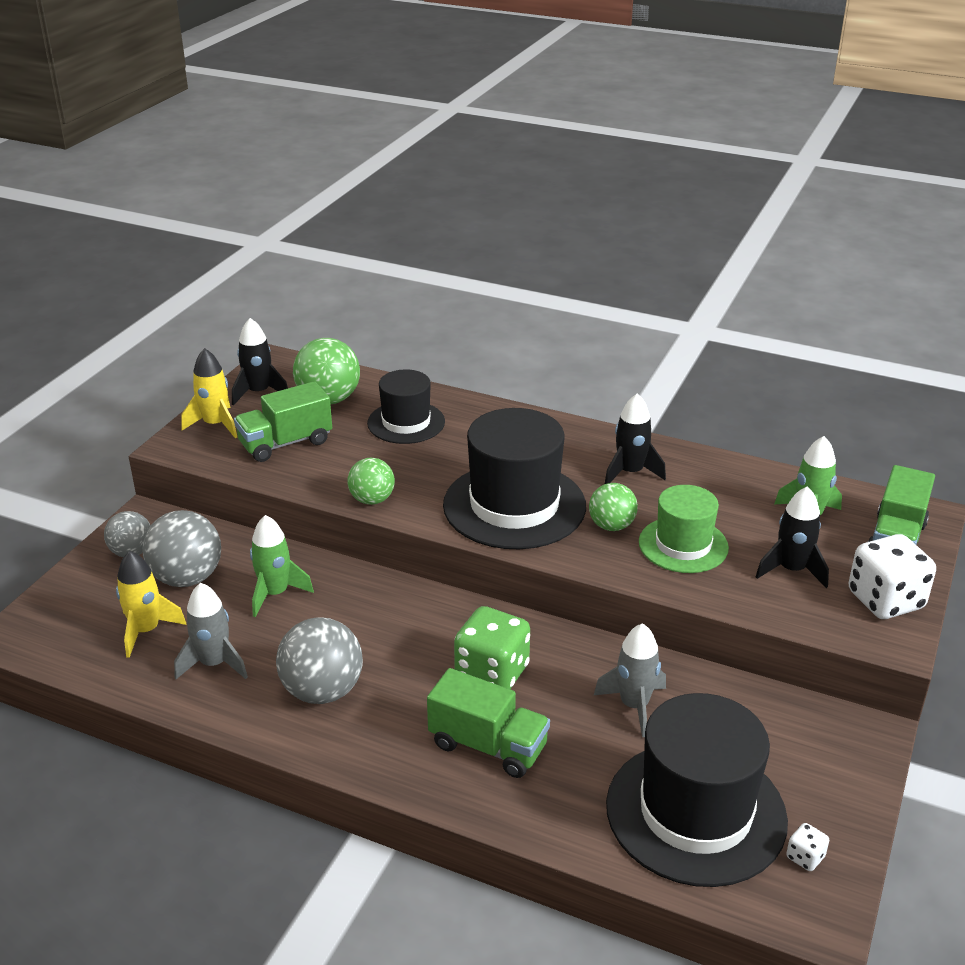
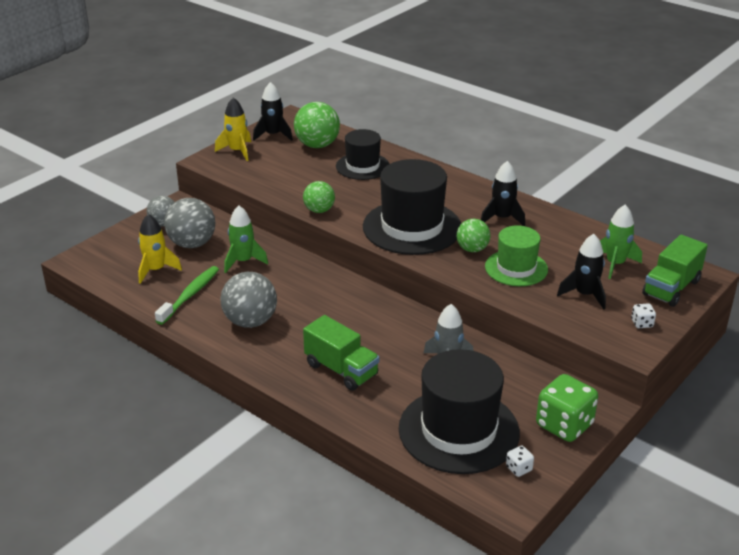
camera: 15 degrees right, 0 degrees up
grey rocket [174,583,248,679] -> green toothbrush [155,266,219,325]
green truck [234,381,332,462] -> none
green dice [454,606,530,689] -> green dice moved to [536,374,598,442]
white dice [849,534,936,619] -> white dice [631,304,656,328], size x0.44

